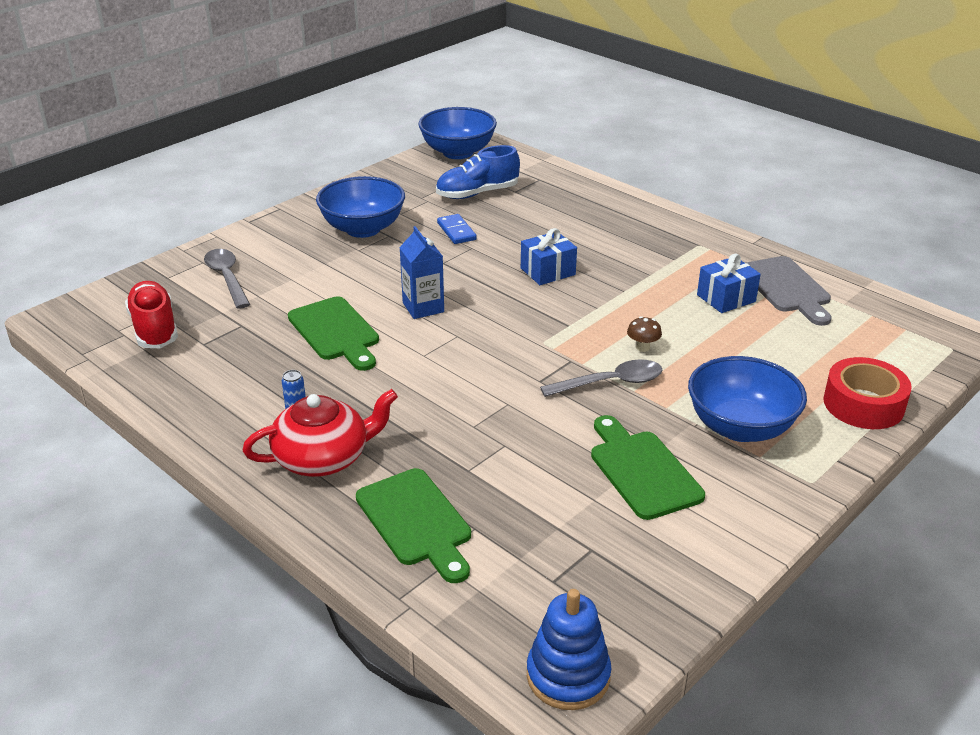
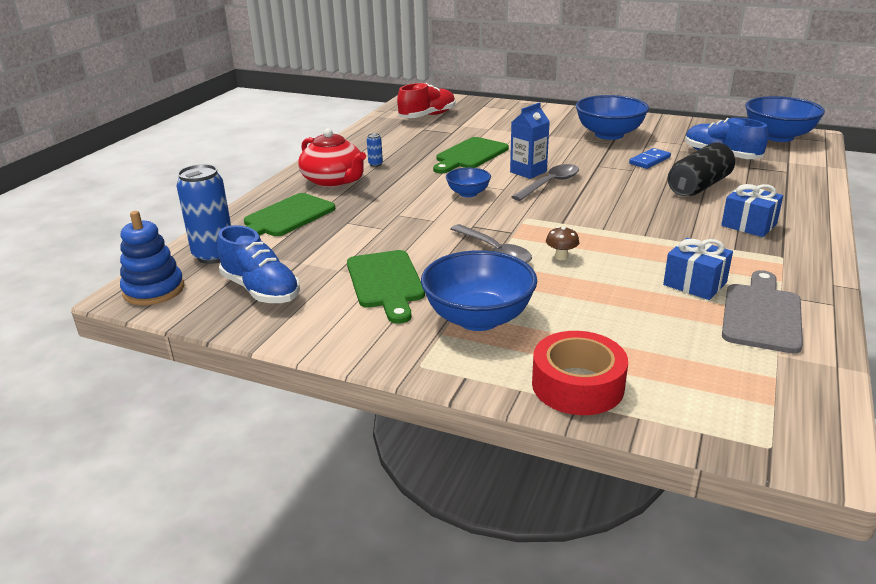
camera: 70 degrees right, 5 degrees down
grey spoon [204,249,250,309] -> grey spoon moved to [512,164,579,201]
blue gift [521,228,577,285] -> blue gift moved to [721,184,783,237]
green cutting board [591,415,705,520] -> green cutting board turned 120 degrees clockwise [347,250,425,324]
grey cutting board [746,256,832,326] -> grey cutting board turned 150 degrees clockwise [722,270,803,354]
none -> blue can [177,164,231,264]
none -> blue shoe [217,225,300,303]
none -> blue bowl [446,168,491,197]
none -> black can [668,142,735,196]

